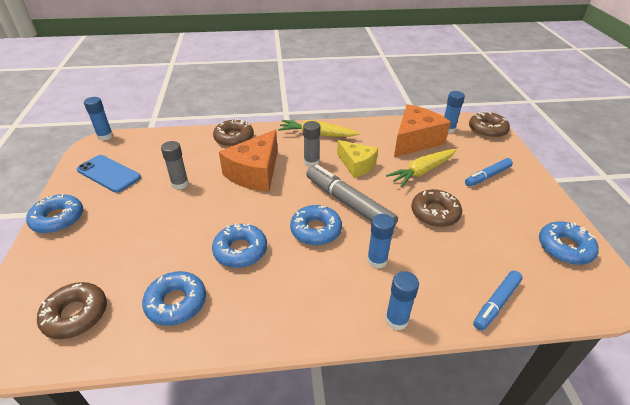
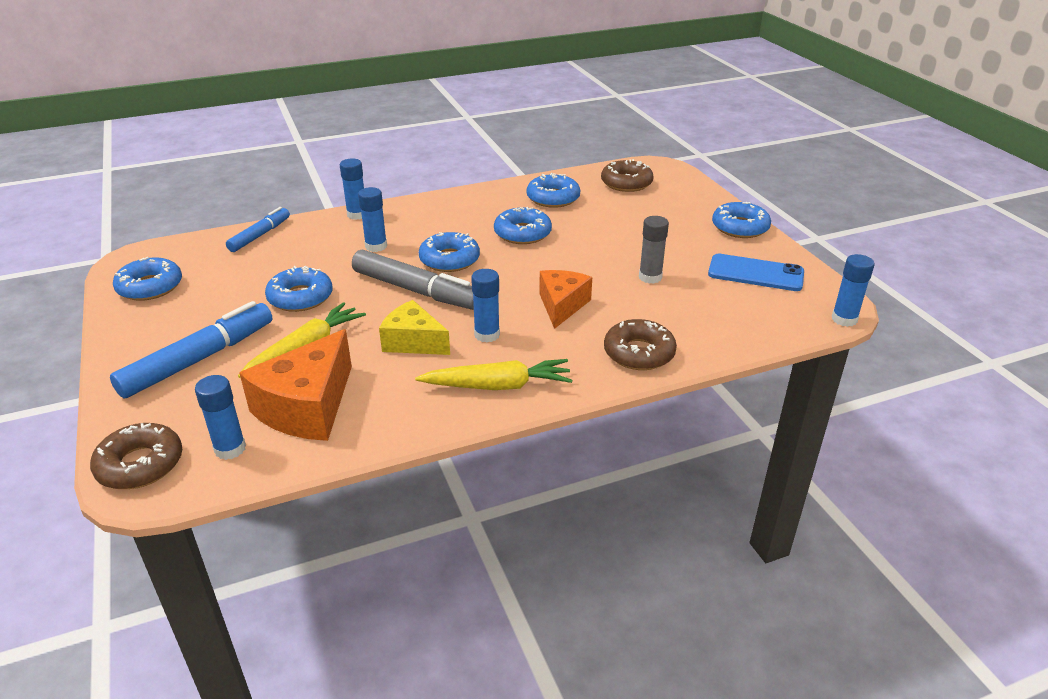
camera: 165 degrees right, 5 degrees down
orange cheese [219,130,278,192] -> orange cheese [539,270,592,329], size x0.65
grey glue stick [303,121,320,167] -> blue glue stick [471,269,500,343]
brown donut [411,189,462,227] -> blue donut [265,266,333,312]
blue marker [465,158,513,187] -> blue marker [110,301,272,398], size x1.66

